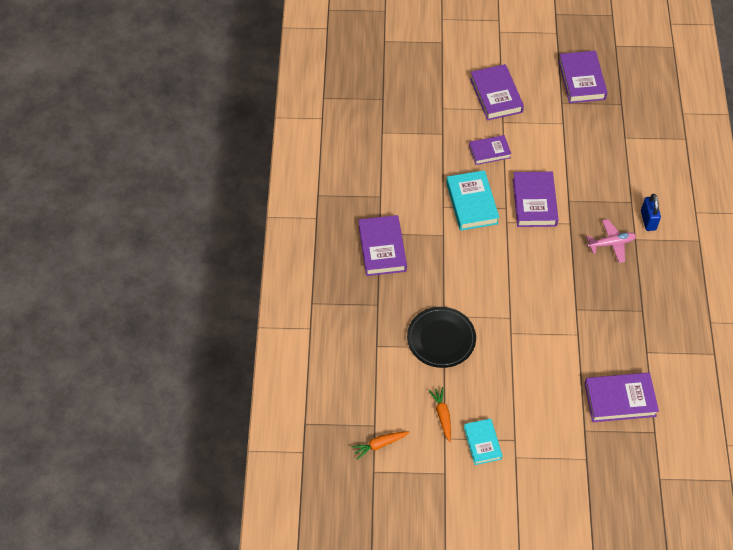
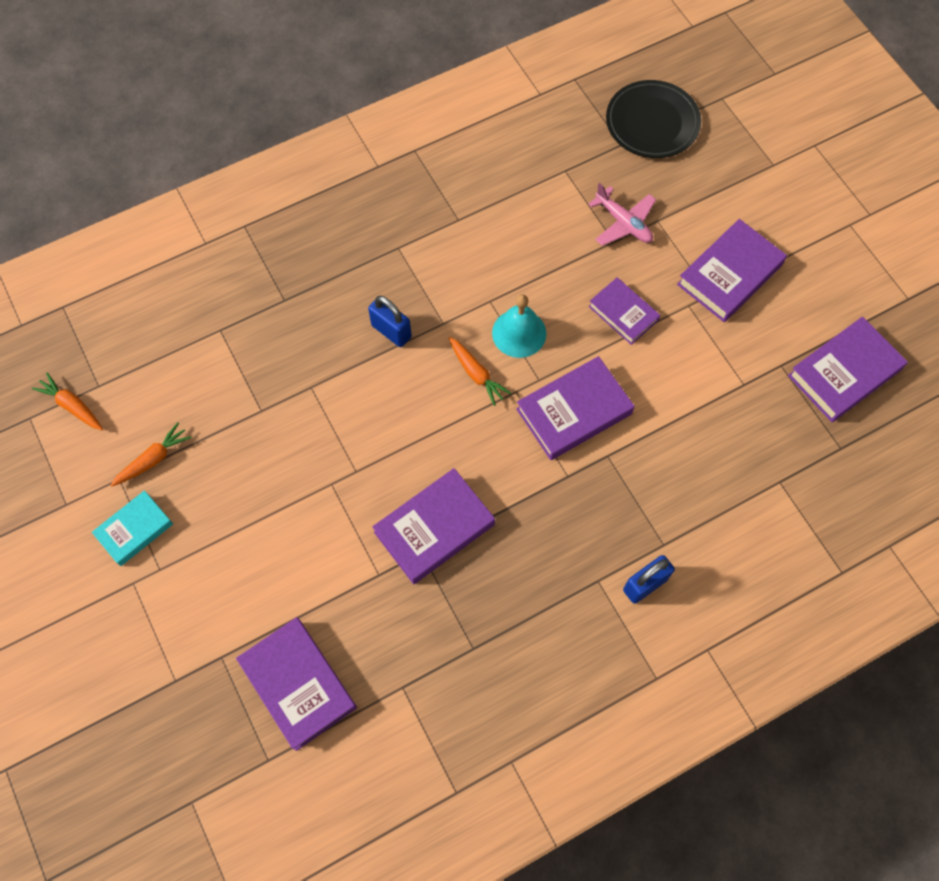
camera: 60 degrees right, 10 degrees up
purple book [359,215,407,276] -> purple book moved to [372,468,495,584]
black plate [407,307,476,368] -> black plate moved to [606,80,701,158]
turquoise book [446,170,500,231] -> turquoise bell [492,295,546,358]
pink plane [586,219,636,263] -> pink plane moved to [588,183,656,246]
none -> blue padlock [368,296,412,347]
none -> orange carrot [449,337,511,406]

